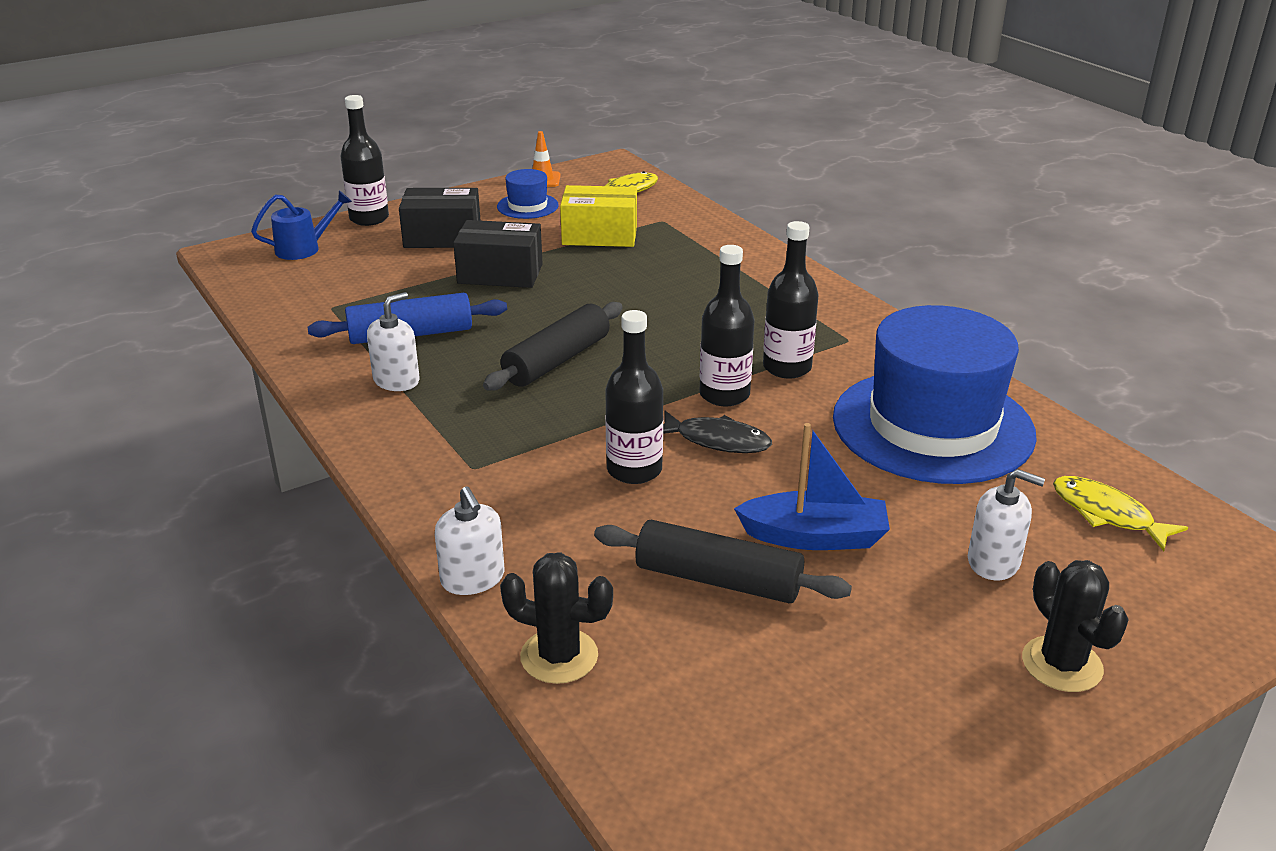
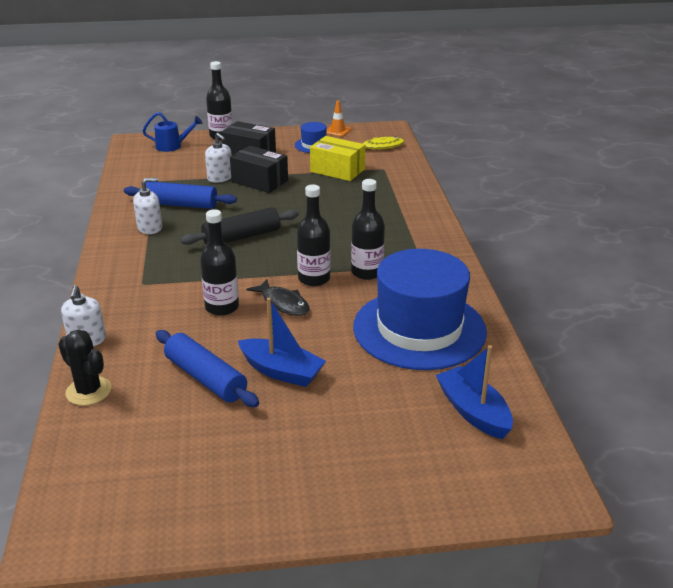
camera: 25 degrees right, 0 degrees up
black rolling pin [594,520,852,603] -> blue rolling pin [156,330,259,407]
white soap dispenser [968,469,1045,580] -> white soap dispenser moved to [205,133,232,183]
black cactus [1022,560,1129,692] -> none
yellow fish [1053,476,1188,551] -> blue boat [436,345,513,439]

